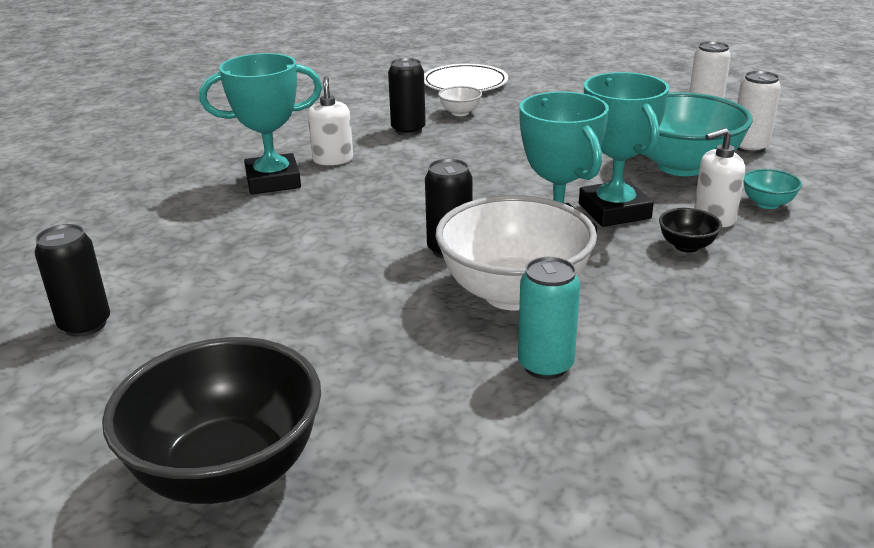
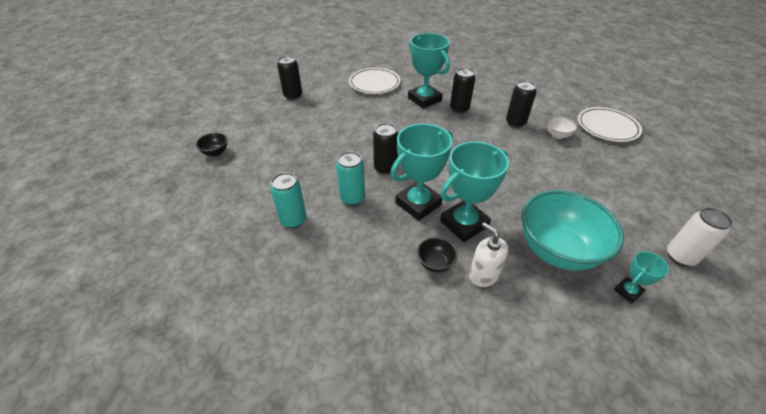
camera: 70 degrees right, 15 degrees up
black bowl [102,337,321,504] -> black bowl [196,132,227,156], size x0.43
white soap dispenser [308,76,353,165] -> black can [450,68,475,114]
white bowl [435,195,597,311] -> turquoise can [336,151,365,206]
white can [737,71,781,153] -> turquoise trophy [614,251,669,304]
turquoise bowl [743,169,802,209] -> none
none -> white plate [349,68,400,94]

